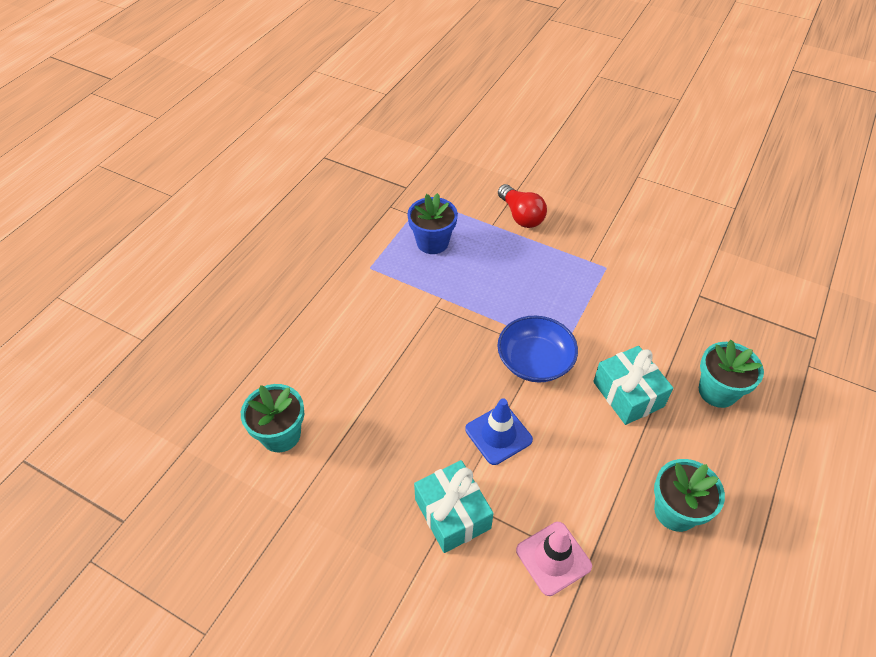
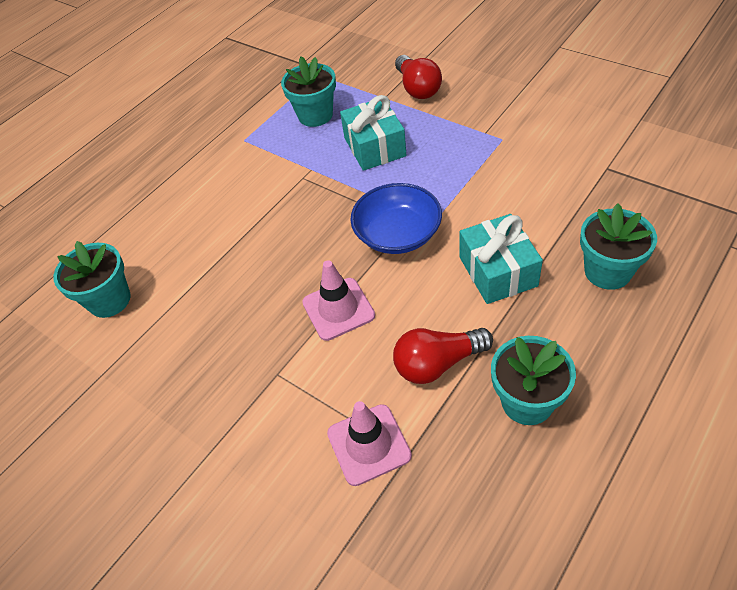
camera: 15 degrees right, 0 degrees up
blue flower pot [407,193,458,254] -> turquoise flower pot [281,57,336,127]
turquoise gift [414,460,494,553] -> turquoise gift moved to [340,95,406,171]
blue traffic cone [465,398,533,465] -> pink traffic cone [302,260,375,341]
none -> red light bulb [393,328,493,384]

